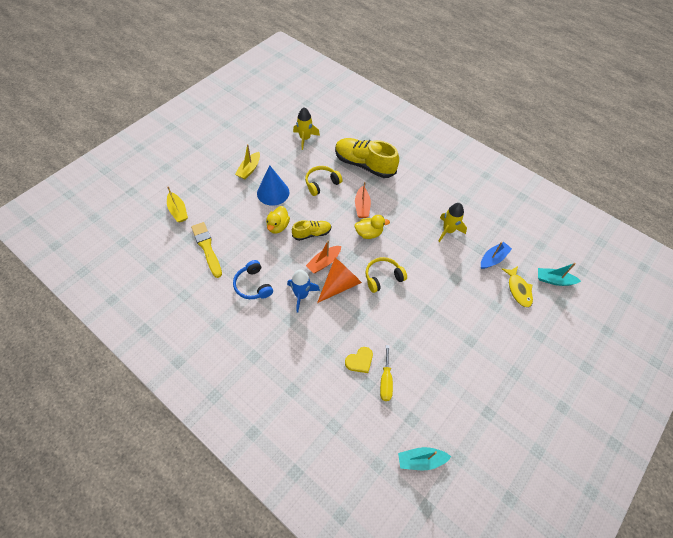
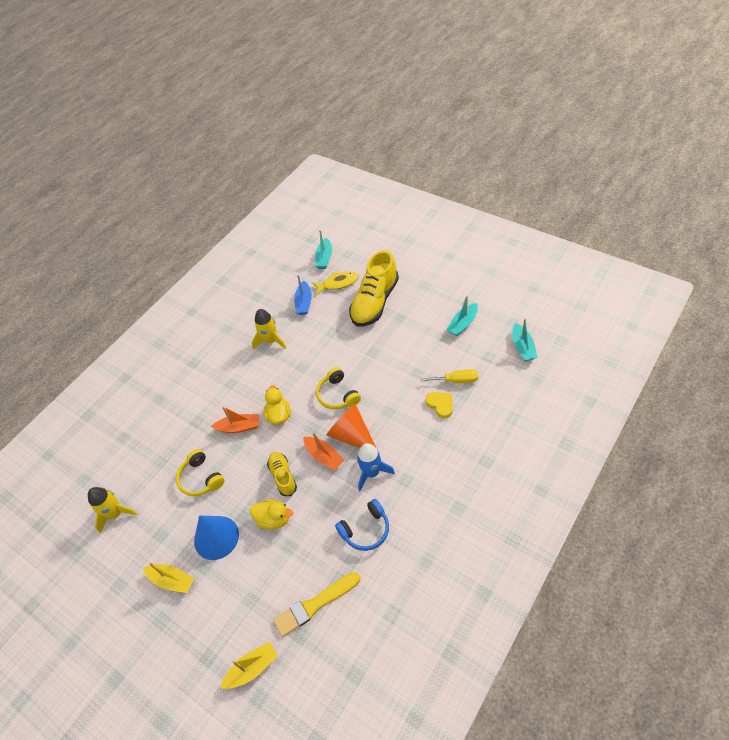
camera: 85 degrees left, 5 degrees down
yellow shoe [335,138,399,178] -> yellow shoe moved to [349,250,399,326]
blue boat [481,242,512,269] -> blue boat turned 135 degrees counterclockwise [294,275,312,315]
none -> turquoise boat [446,296,478,336]

